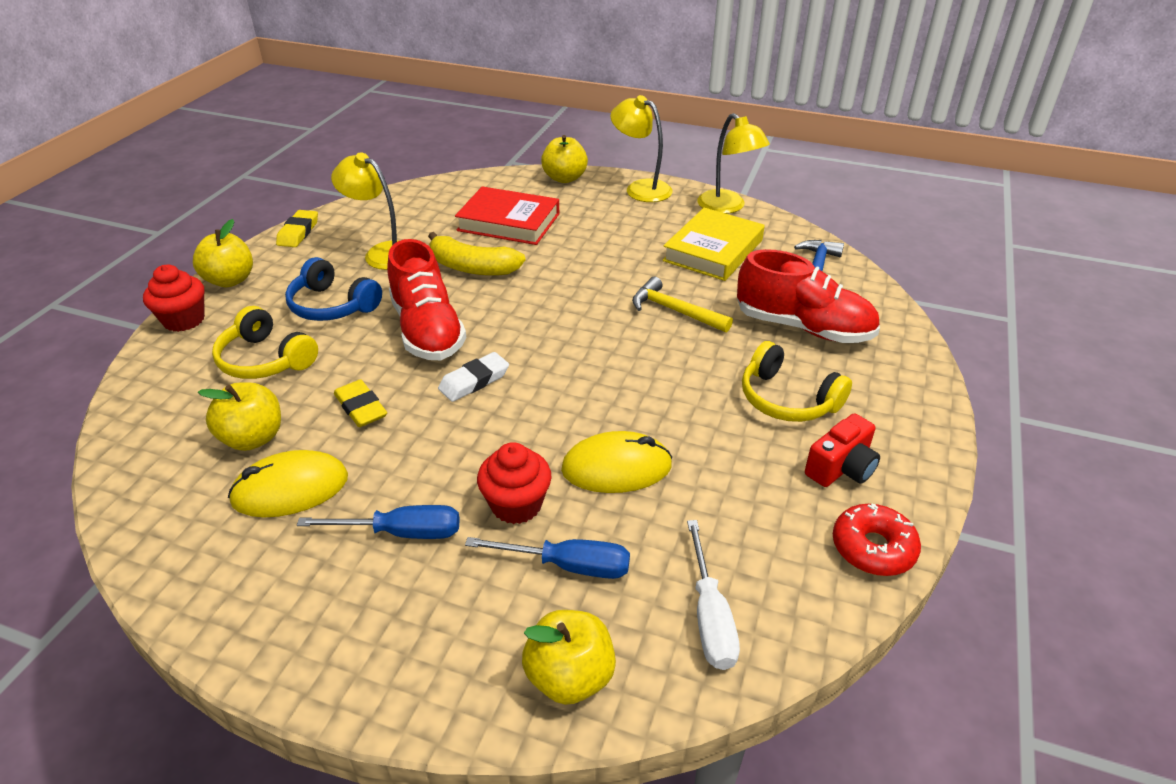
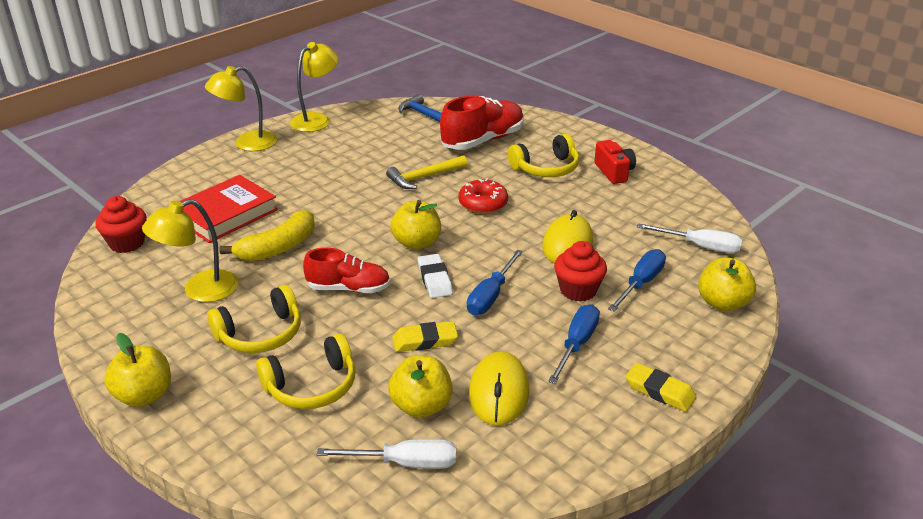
camera: 65 degrees left, 5 degrees down
red cupcake [143,265,205,332] -> red cupcake moved to [95,196,147,253]
yellow eraser [276,210,318,247] -> yellow eraser moved to [625,363,696,412]
blue headphones [285,257,382,321] -> yellow headphones [207,285,301,353]
red shoe [387,239,466,360] -> red shoe [303,248,390,293], size x0.66
yellow apple [541,135,588,183] -> yellow apple moved to [391,200,441,250]
yellow book [663,208,765,281] -> none
yellow lamp [697,113,770,214] -> yellow lamp turned 45 degrees counterclockwise [290,42,339,132]
red donut [833,503,921,576] -> red donut moved to [458,178,508,214]
none -> white screwdriver [317,439,456,469]
none -> blue screwdriver [467,249,523,315]

